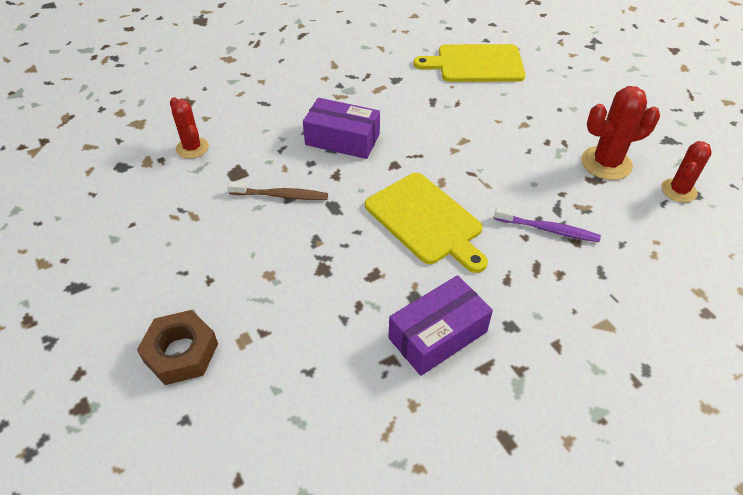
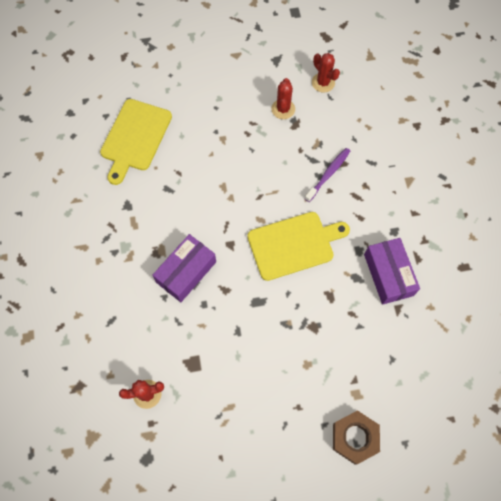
camera: 70 degrees left, 20 degrees up
brown toothbrush [227,181,328,200] -> none
red cactus [581,86,660,180] -> red cactus [271,78,295,119], size x0.66

